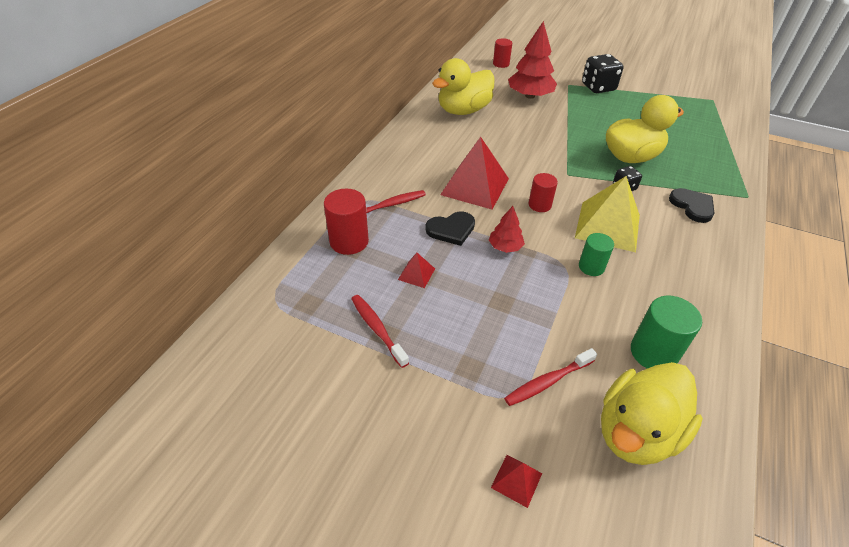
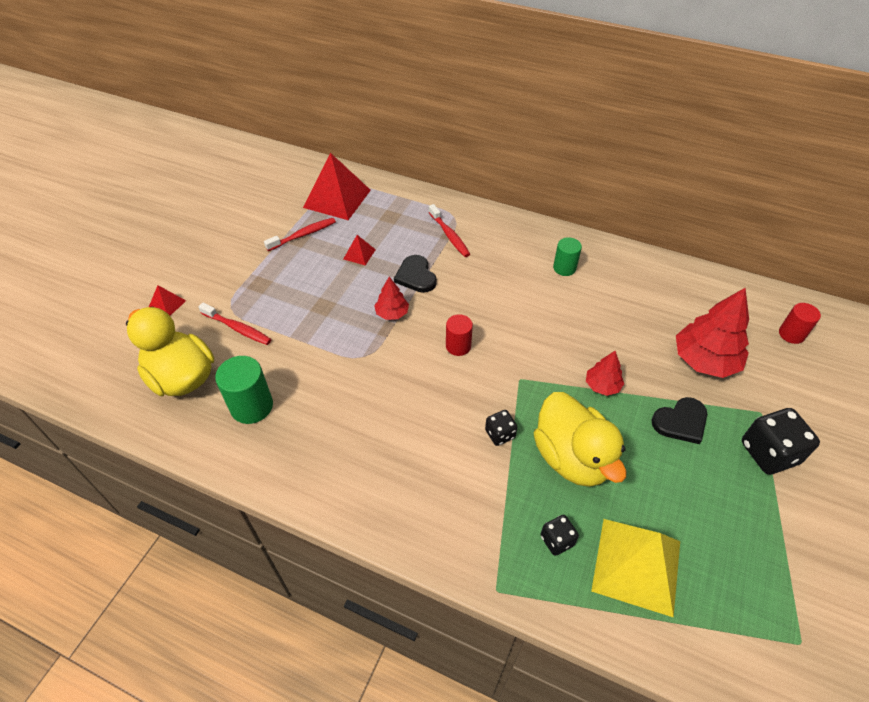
camera: 90 degrees right, 5 degrees up
red cylinder [324,189,369,255] -> none
yellow duck [432,58,494,115] -> none
red pyramid [440,137,509,210] -> red pyramid moved to [303,153,371,220]
red toothbrush [504,348,597,406] -> red toothbrush turned 150 degrees clockwise [198,303,271,345]
yellow pyramid [575,176,640,252] -> yellow pyramid moved to [591,519,680,618]
green cylinder [579,233,614,276] -> green cylinder moved to [553,237,582,276]
black heart [669,188,714,223] -> black heart moved to [652,397,707,444]
none -> black dice [540,515,579,556]
none -> red tree [586,351,624,396]

